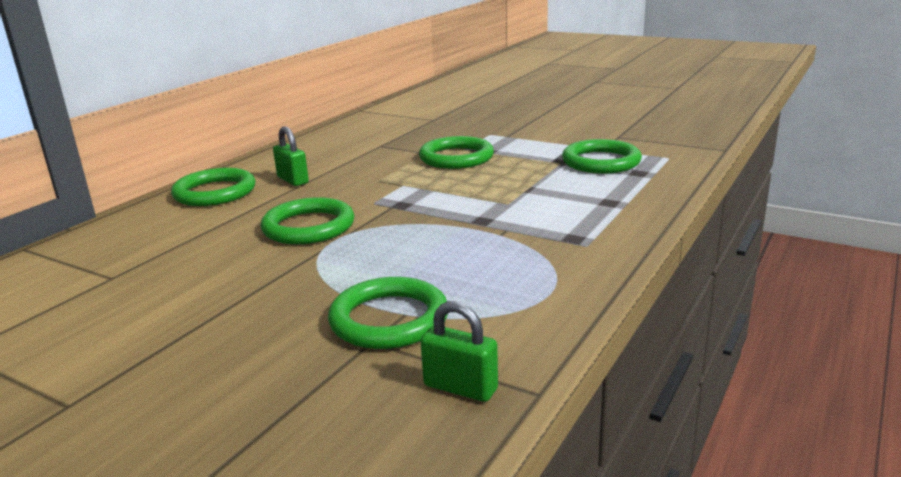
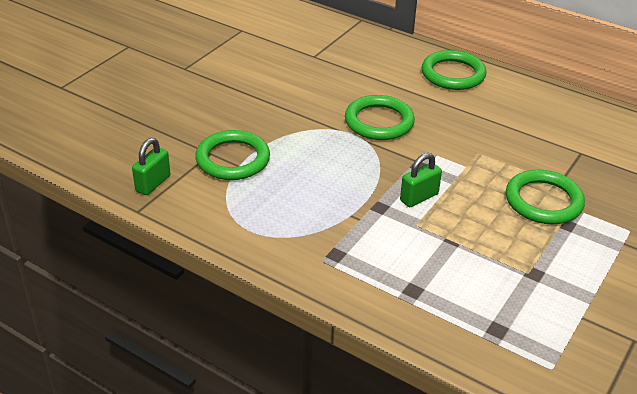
camera: 90 degrees right, 15 degrees up
green padlock [273,126,309,186] -> green padlock moved to [400,153,442,207]
green ring [562,139,642,174] -> none

